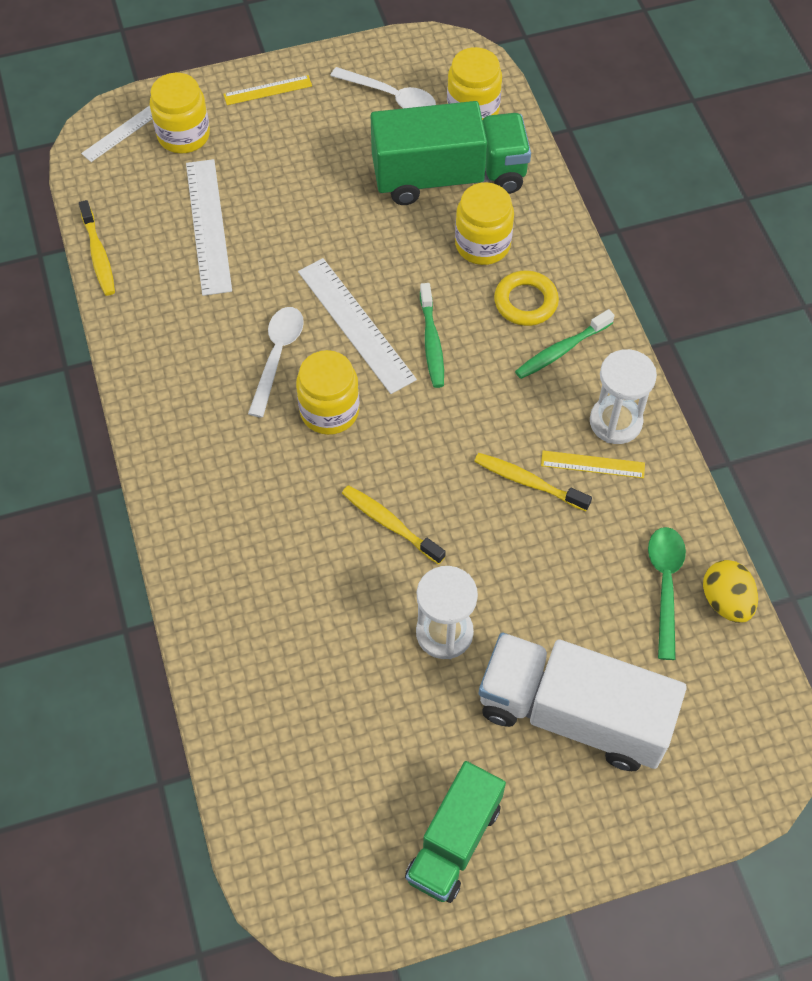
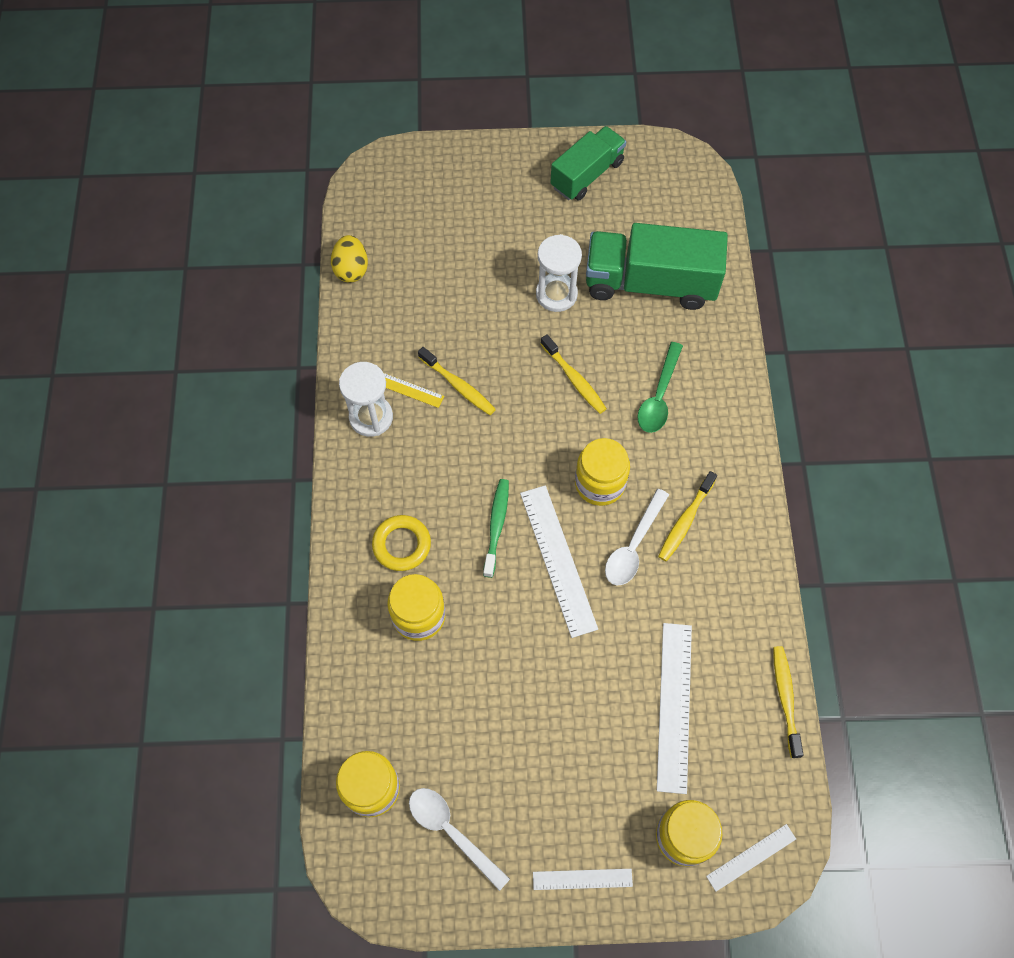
camera: 165 degrees left, 5 degrees up
yellow ruler [223,75,312,105] -> white ruler [533,869,633,890]
green truck [371,101,531,205] -> green truck moved to [586,223,728,310]
white truck [479,632,687,771] -> none
green toothbrush [515,309,614,379] -> none
green spoon [648,527,686,660] -> green spoon moved to [638,342,683,433]
none -> yellow toothbrush [658,471,717,561]

